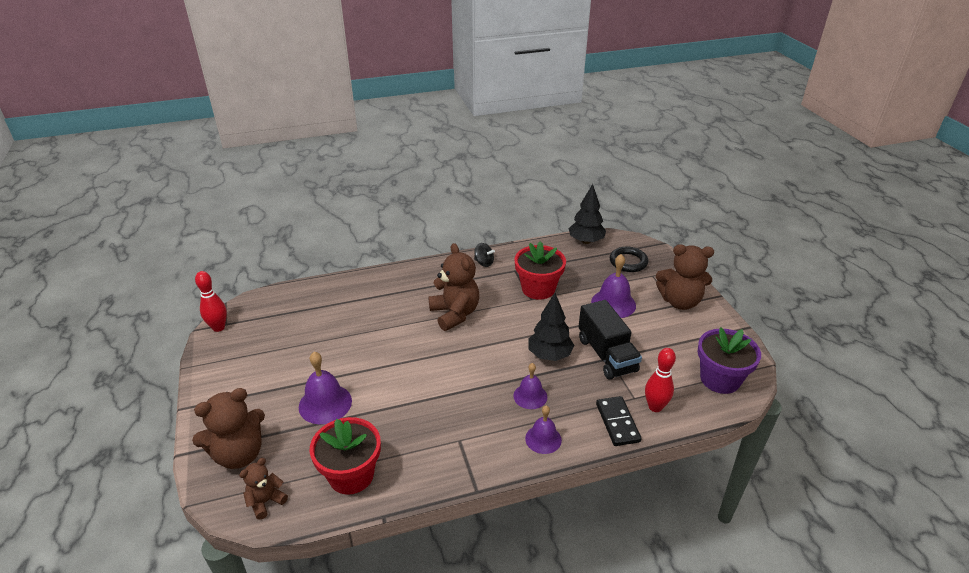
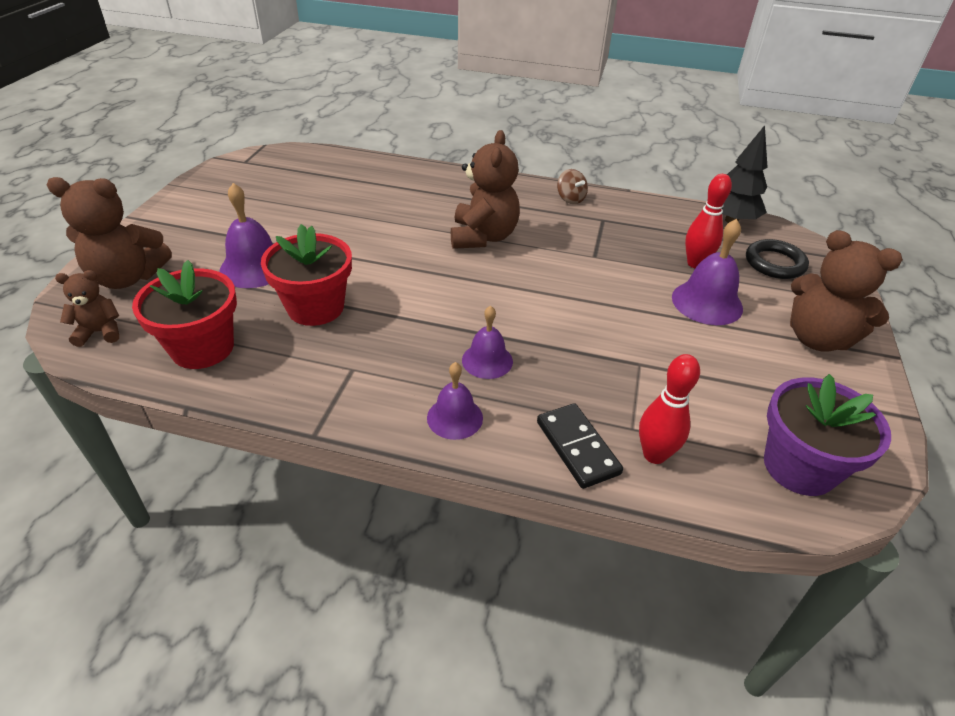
camera: 30 degrees right, 5 degrees up
red bowling pin [195,271,227,332] -> red bowling pin moved to [685,174,732,268]
black spinning top [474,243,495,267] -> brown spinning top [557,169,588,204]
red flower pot [515,241,566,300] -> red flower pot moved to [261,224,352,326]
black tree [528,293,574,361] -> none
black truck [578,300,642,380] -> none
black domino [596,396,642,446] -> black domino turned 45 degrees counterclockwise [537,403,623,489]

